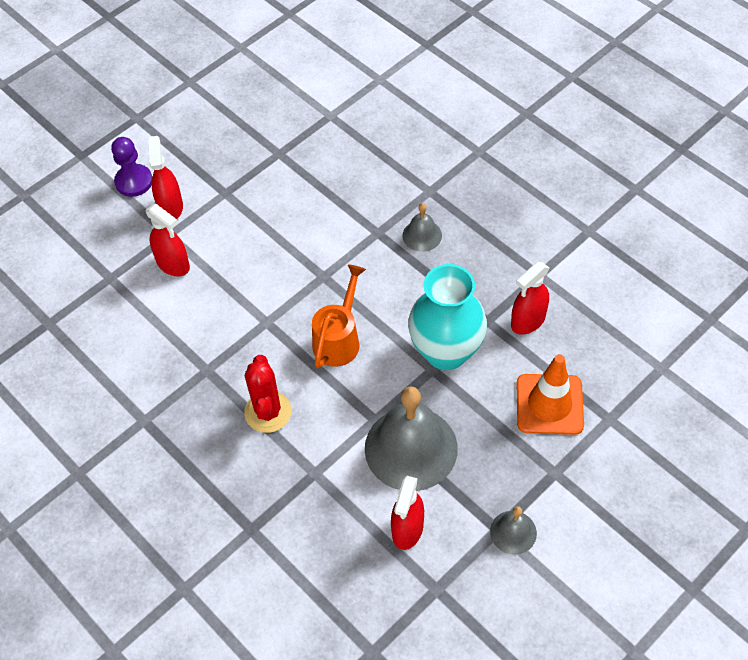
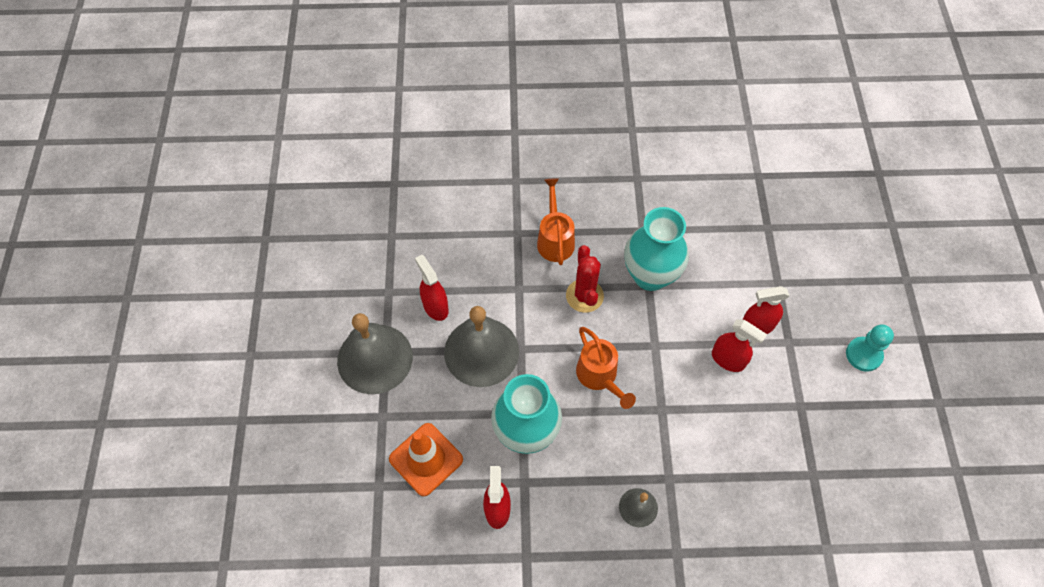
camera: 130 degrees right, 5 degrees up
purple pawn [111,137,152,197] -> turquoise pawn [846,324,894,372]
red spray bottle [149,136,183,219] -> red spray bottle moved to [712,319,767,372]
red cactus [244,355,292,433] -> red cactus turned 45 degrees clockwise [566,245,604,313]
grey bell [490,506,537,555] -> grey bell [337,313,413,394], size x2.09
none -> orange watering can [537,178,575,265]
none -> turquoise vase [624,207,689,291]

